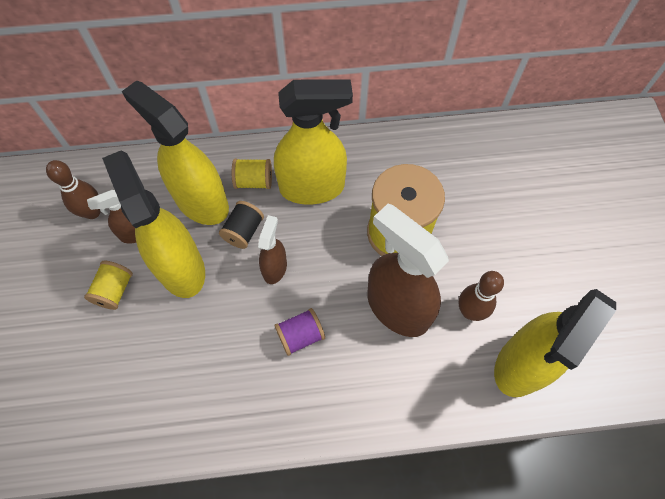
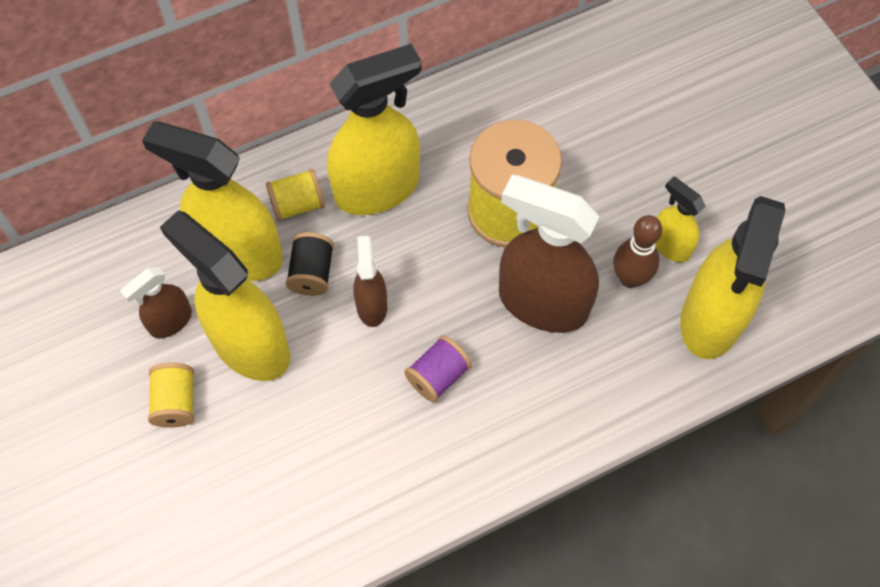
camera: 20 degrees left, 0 degrees up
brown bowling pin [46,160,100,219] -> none
none -> yellow spray bottle [655,177,705,262]

